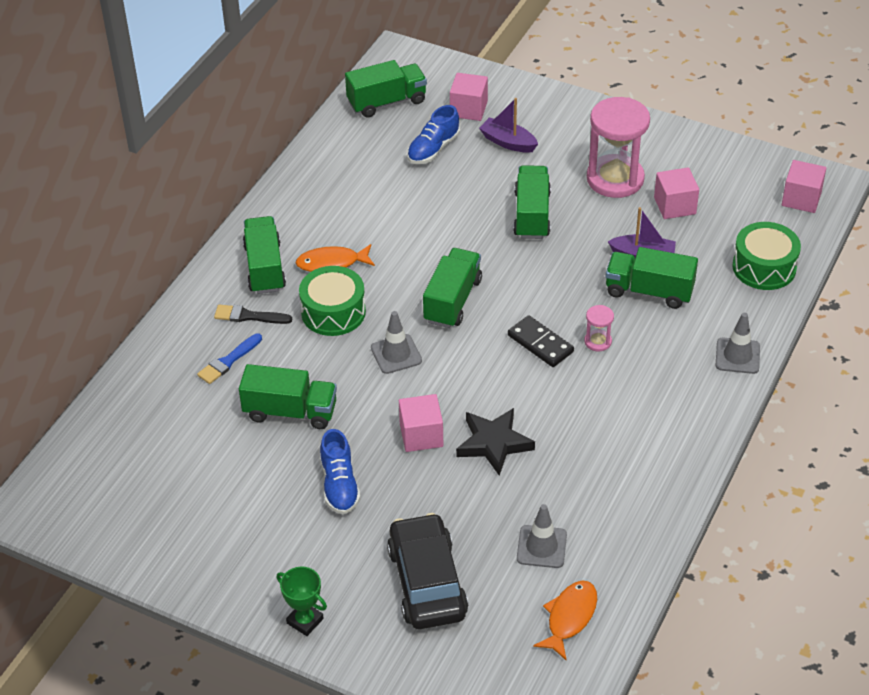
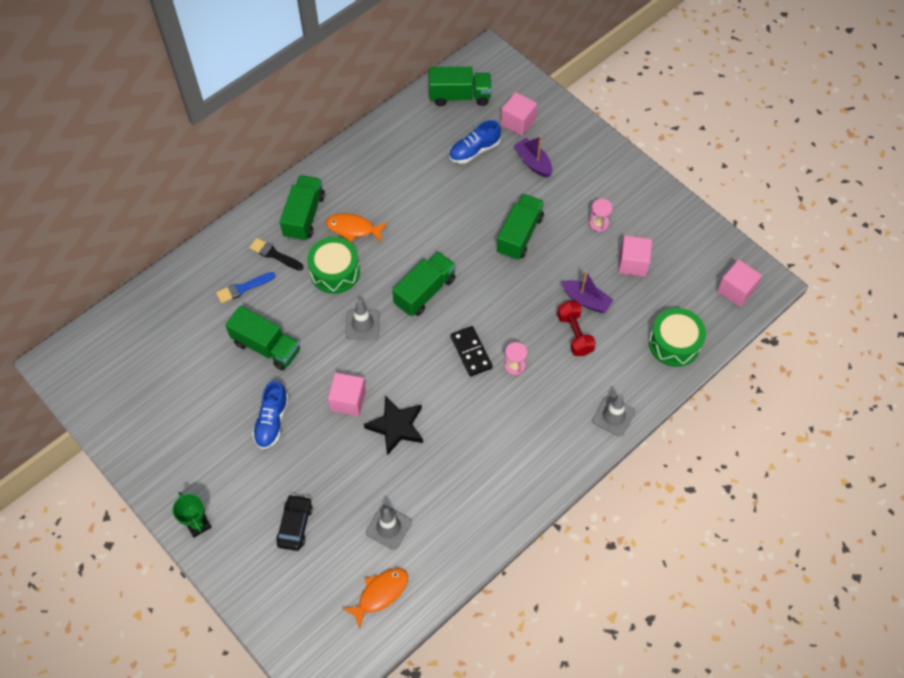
camera: 20 degrees right, 15 degrees up
black car [387,513,468,629] -> black car [276,494,313,551], size x0.57
pink hourglass [587,97,650,198] -> pink hourglass [589,199,613,232], size x0.43
green truck [606,247,698,309] -> red dumbbell [557,301,596,356]

